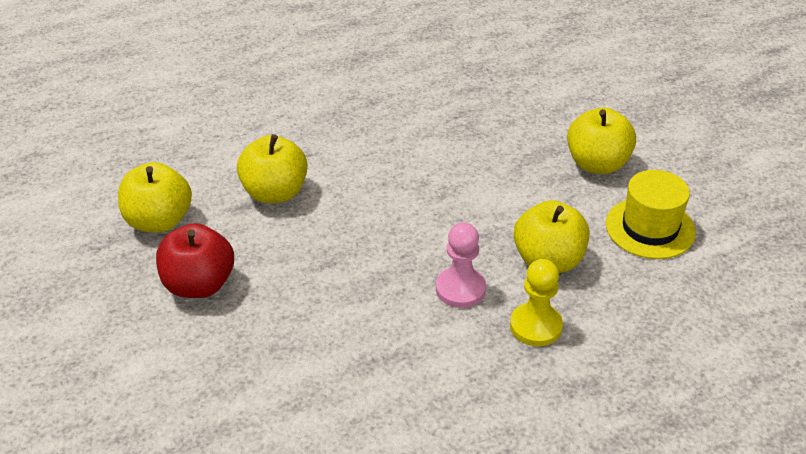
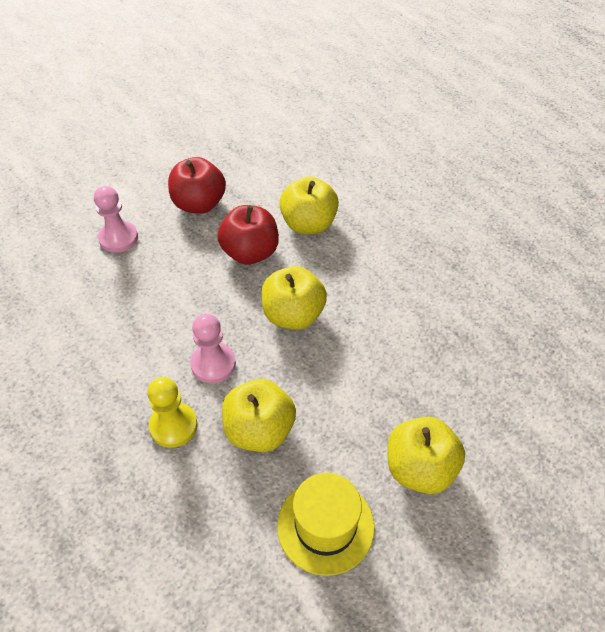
camera: 80 degrees right, 10 degrees up
yellow apple [118,162,192,232] -> yellow apple moved to [261,266,327,330]
none -> pink pawn [94,186,138,253]
none -> red apple [217,205,279,265]

